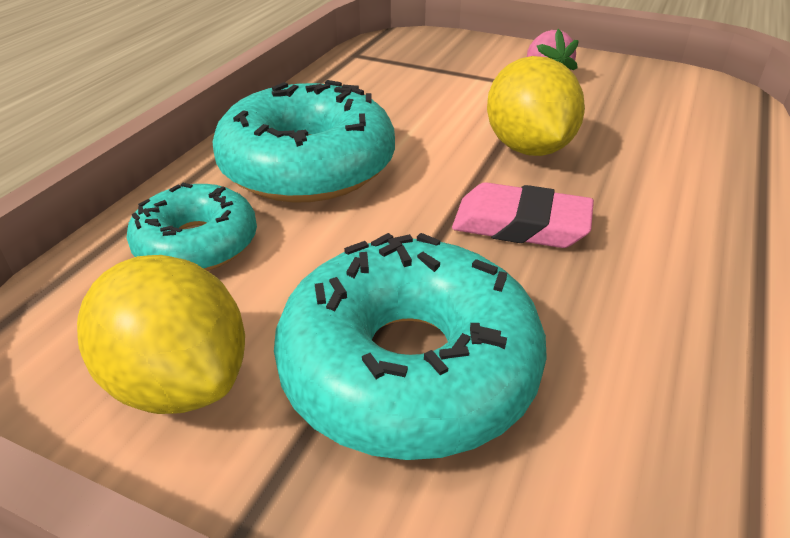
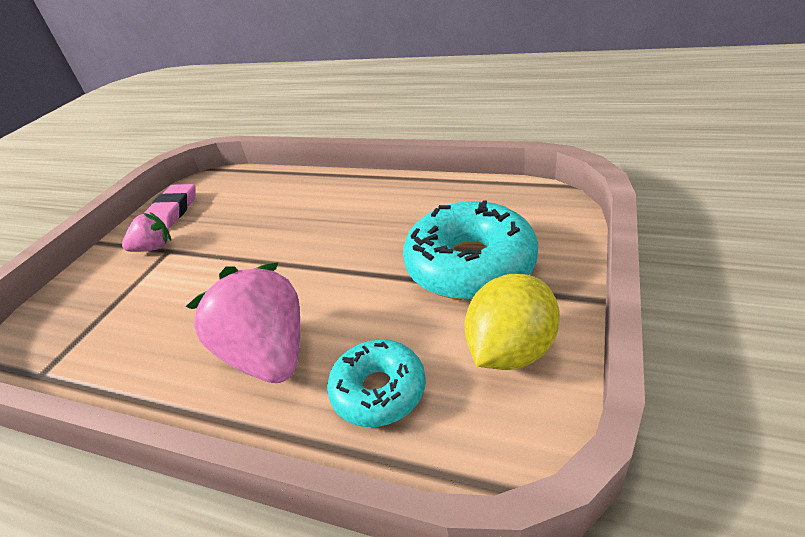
camera: 90 degrees left, 0 degrees up
turquoise donut [212,80,395,203] -> pink strawberry [185,263,300,383]
pink eraser [452,182,594,248] -> pink eraser moved to [144,184,196,230]
yellow lemon [487,56,585,156] -> none

